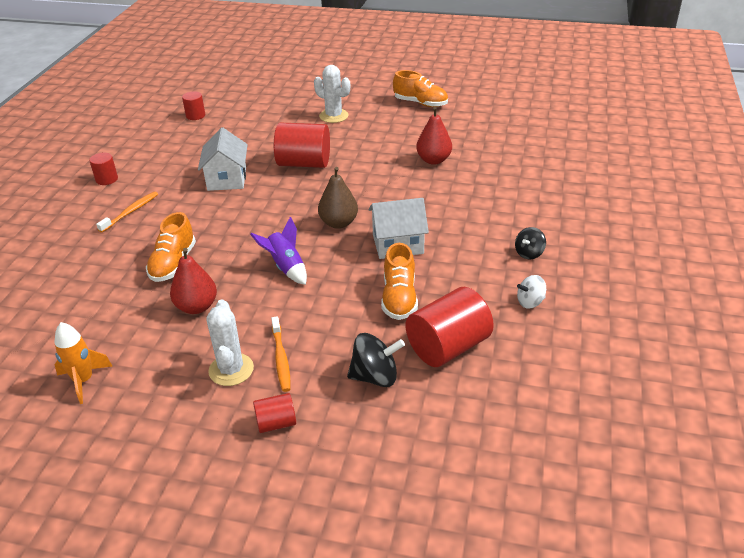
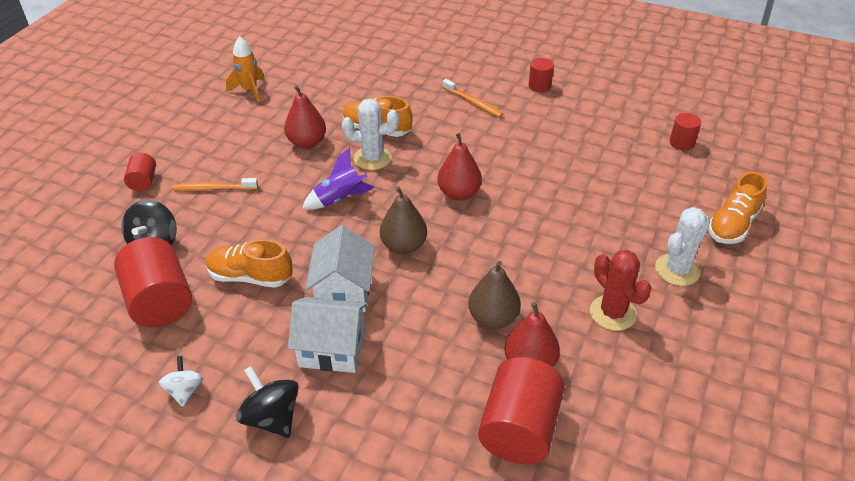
camera: 100 degrees right, 5 degrees up
white house [198,127,248,191] -> white house moved to [288,297,368,373]
white cactus [206,299,254,386] -> white cactus moved to [342,99,399,170]
red cylinder [274,123,330,168] -> red cylinder moved to [478,357,565,464]
orange shoe [393,70,448,107] -> orange shoe moved to [708,172,767,244]
black spinning top [515,227,546,259] -> black spinning top [236,366,299,438], size x1.56
none -> red pear [437,133,482,201]
none -> brown pear [468,261,521,329]
none -> red cactus [590,250,652,331]

